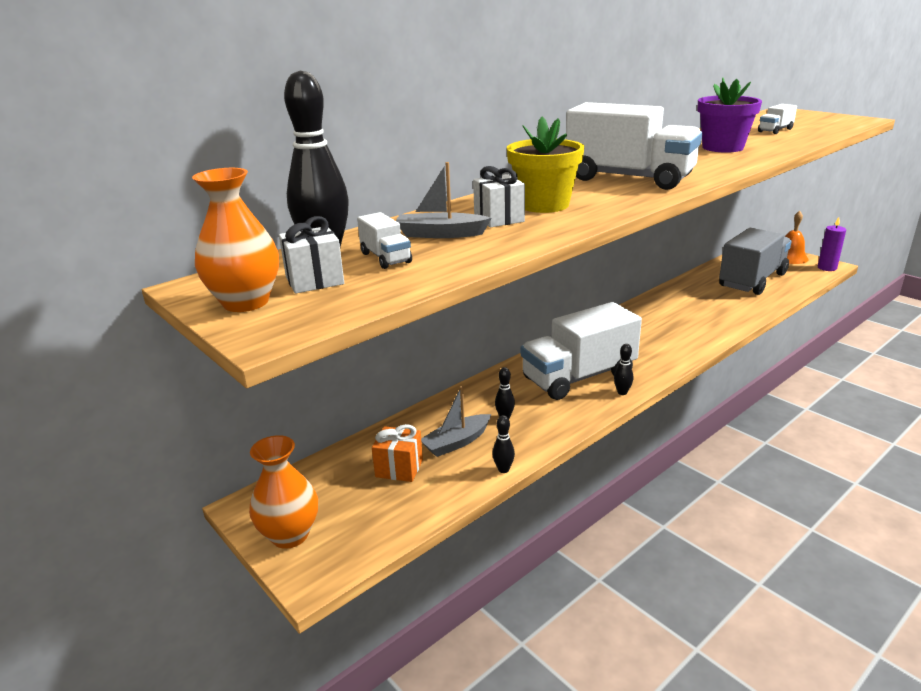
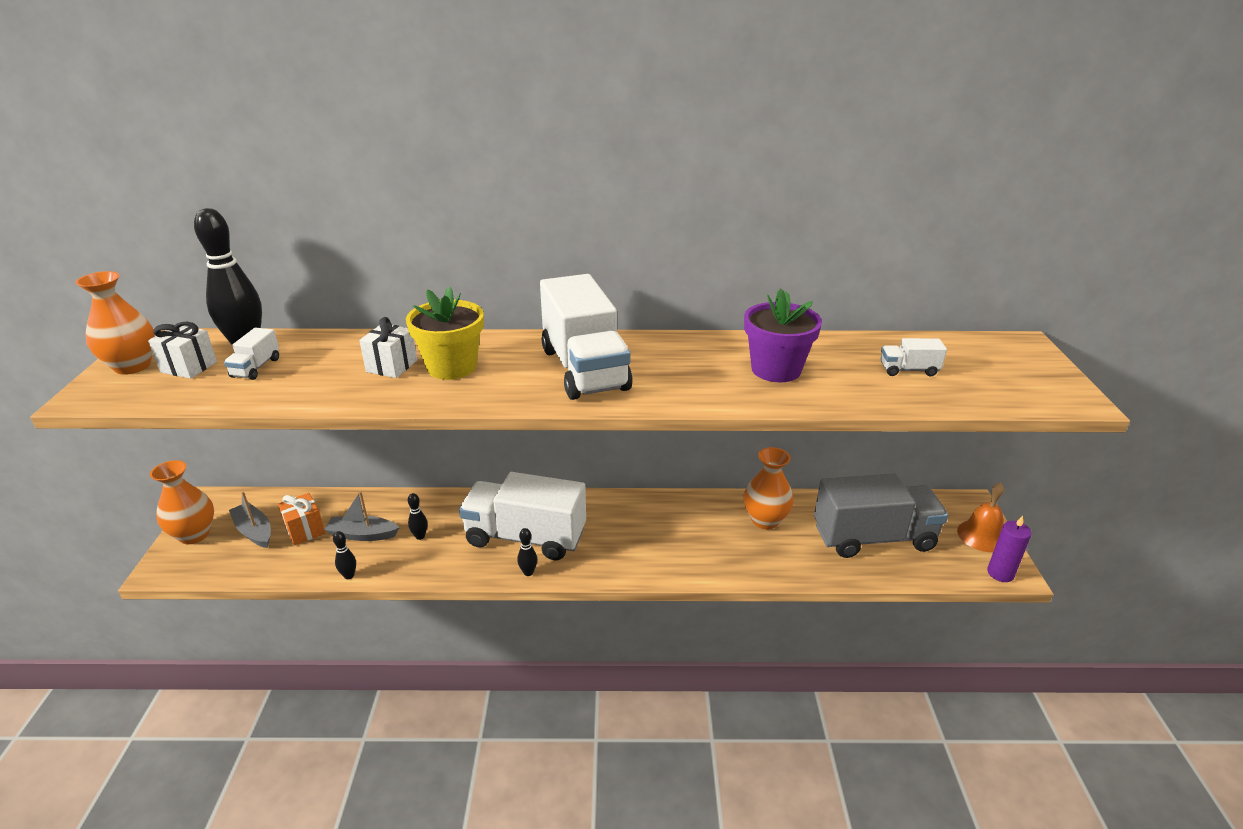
camera: 40 degrees right, 5 degrees up
grey boat [396,162,491,238] -> grey boat moved to [229,491,271,548]
none -> orange vase [744,447,794,529]

